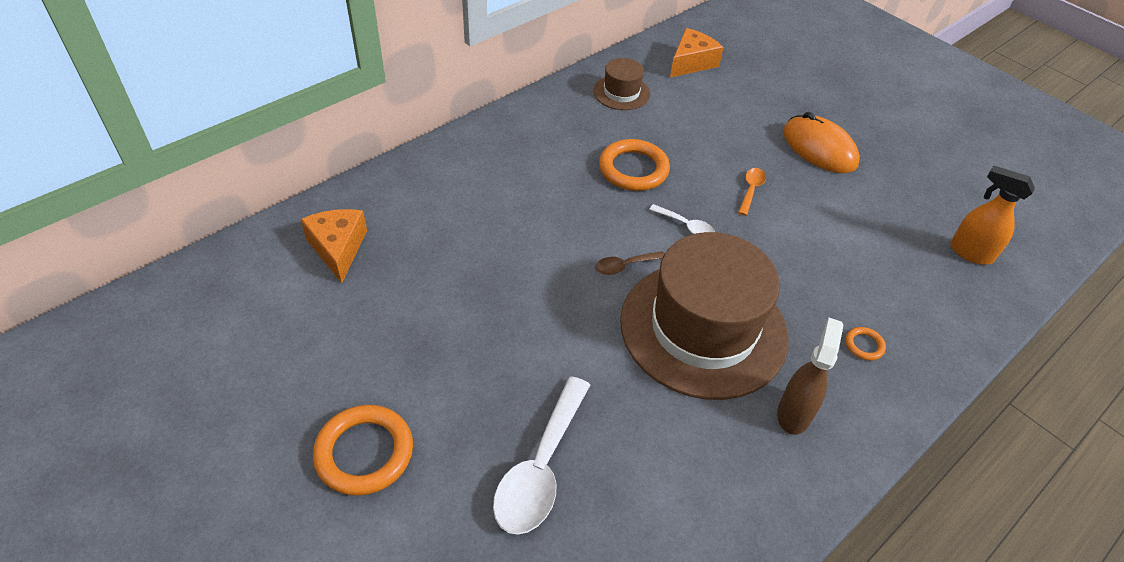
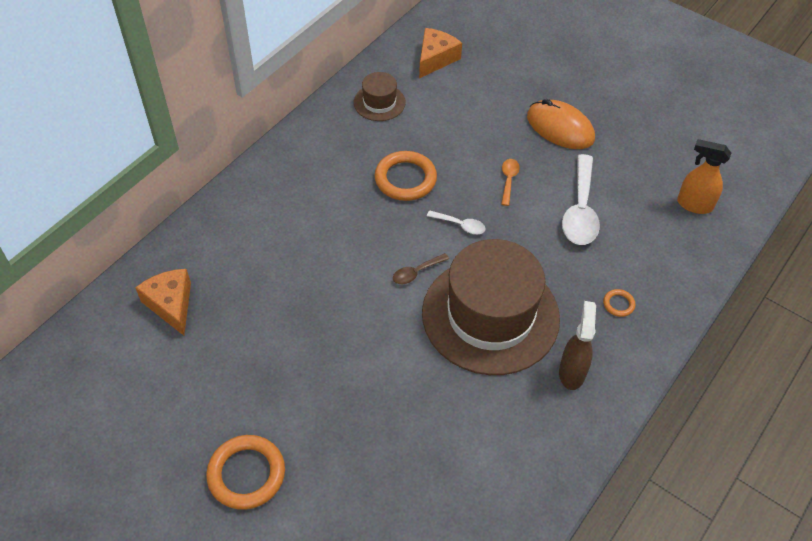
camera: 10 degrees left, 5 degrees up
white spoon [493,377,590,535] -> white spoon moved to [562,154,600,245]

